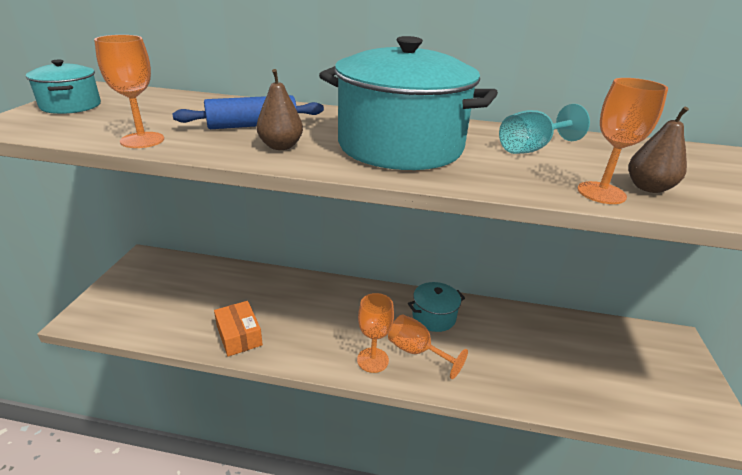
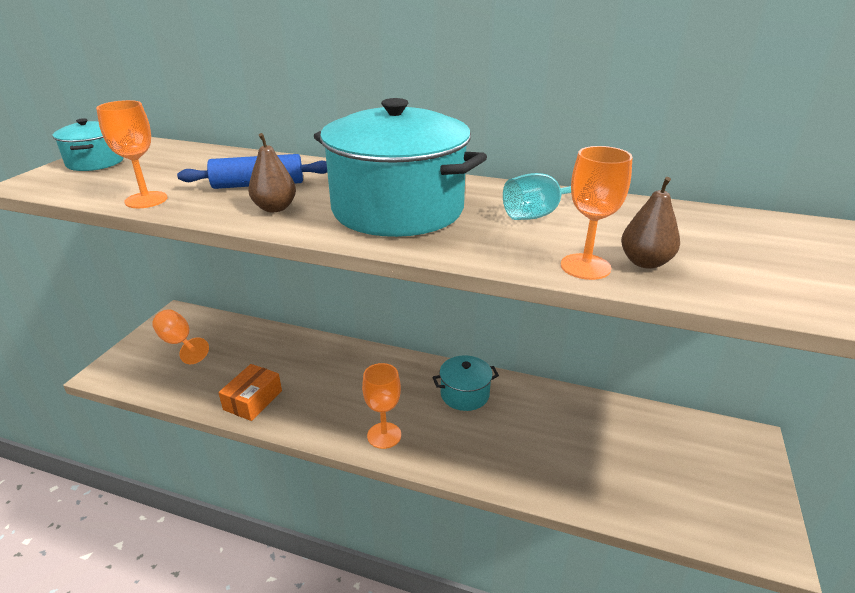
camera: 10 degrees right, 0 degrees up
orange box [214,301,263,357] -> orange box turned 45 degrees clockwise [218,364,282,421]
orange goblet [388,314,468,379] -> orange goblet moved to [152,309,209,364]

